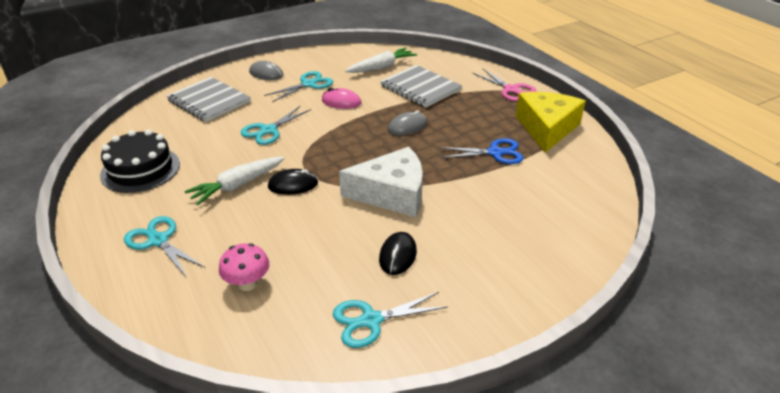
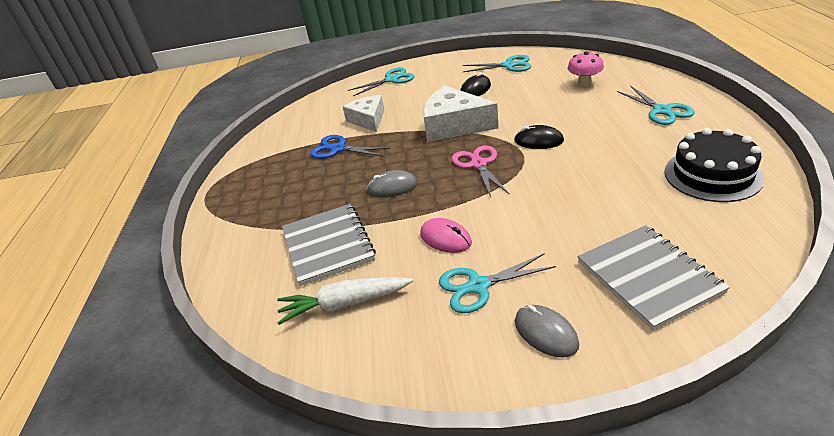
camera: 150 degrees left, 0 degrees up
white carrot [184,157,285,205] -> none
turquoise scissors [241,106,311,145] -> turquoise scissors moved to [348,68,414,96]
pink scissors [473,68,537,101] -> pink scissors moved to [452,145,510,197]
yellow cheese [516,92,586,152] -> none
none -> white cheese [343,95,384,132]

